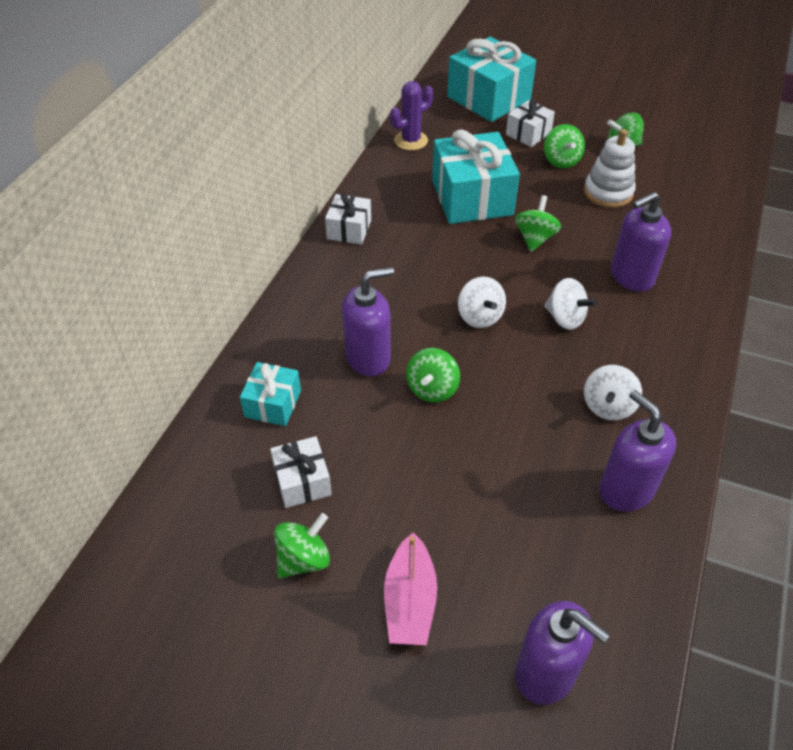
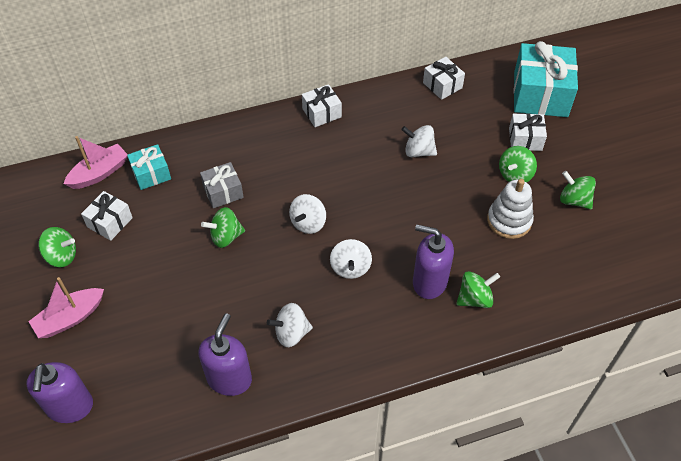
camera: 50 degrees right, 5 degrees up
purple soap dispenser [342,267,394,376] -> grey gift [200,162,244,208]
purple cactus [390,81,433,150] -> white gift [423,57,465,100]
turquoise gift [432,129,520,224] -> white spinning top [401,125,437,157]
green spinning top [515,195,561,252] -> green spinning top moved to [456,271,500,308]
none -> pink boat [63,136,128,189]

